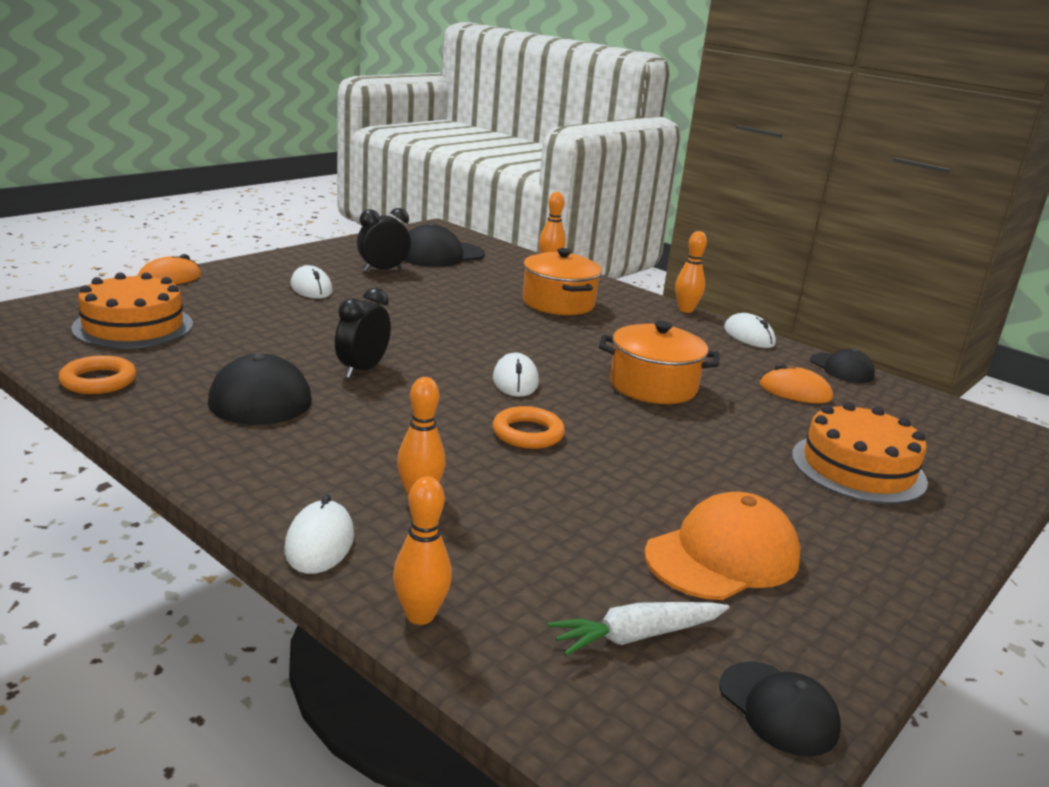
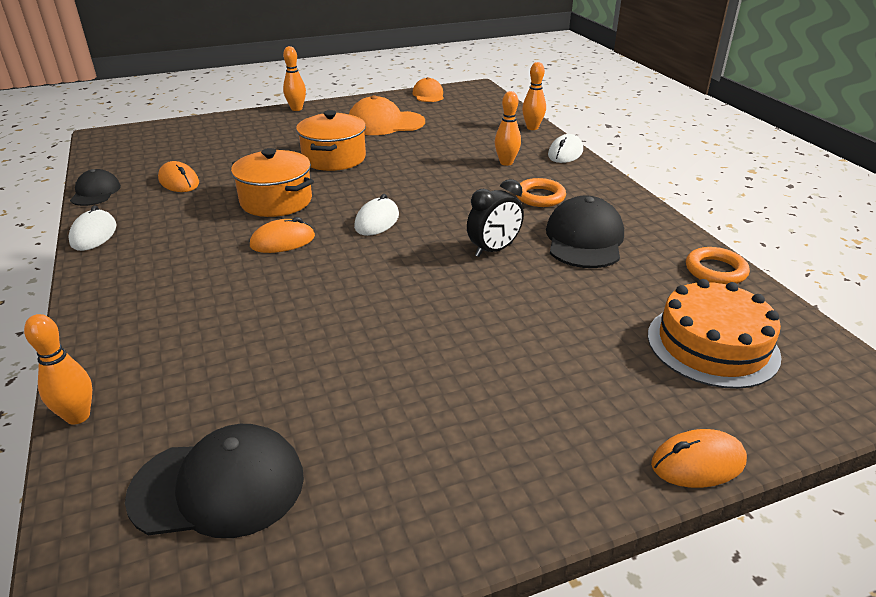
camera: 150 degrees left, 10 degrees up
white mouse [290,265,333,299] -> none
black clock [357,208,411,272] -> none
orange ring [493,406,565,449] -> orange ring moved to [516,178,566,207]
orange pot [522,248,602,315] -> orange pot moved to [296,110,366,171]
white carrot [547,602,729,656] -> none
orange bowling pin [675,231,707,313] -> orange bowling pin moved to [283,46,306,111]
black cap [719,661,841,756] -> orange cap [413,77,444,102]
orange cake [792,402,928,504] -> none
none -> orange mouse [250,217,315,253]

